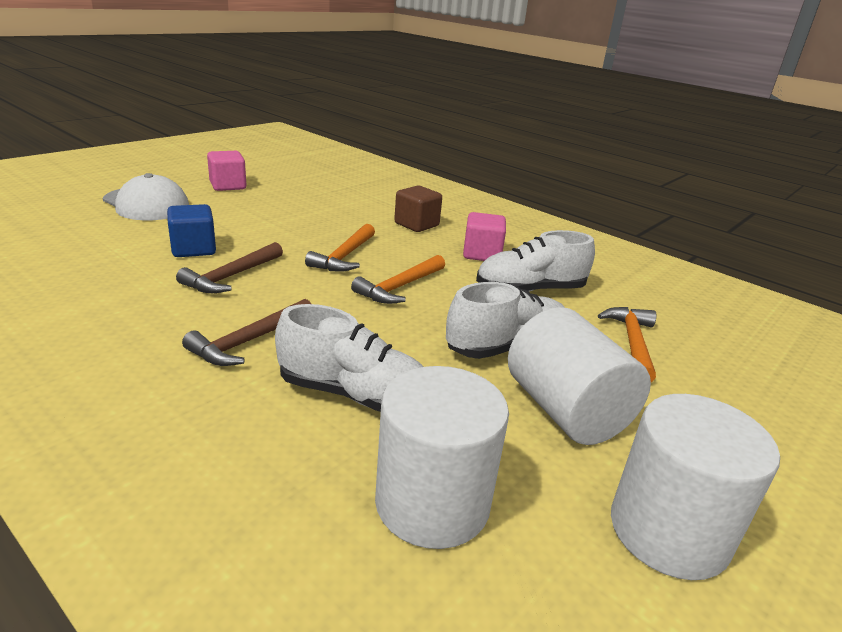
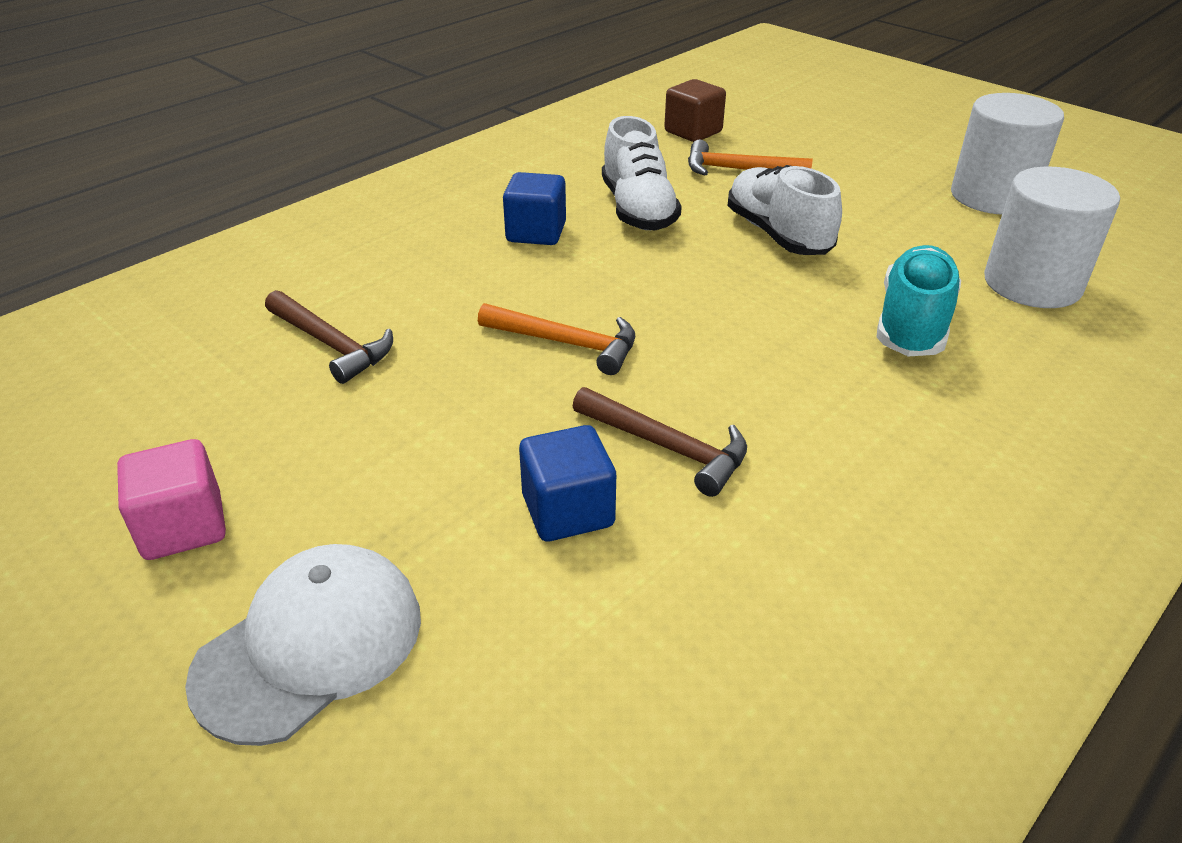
camera: 85 degrees left, 10 degrees up
brown hammer [182,299,311,366] -> brown hammer moved to [265,290,393,384]
white shoe [275,304,423,412] -> turquoise shoe [876,245,961,357]
orange hammer [351,255,445,304] -> none
brown cube [394,186,442,232] -> brown cube moved to [664,79,726,142]
pink cube [463,212,506,261] -> blue cube [503,172,566,245]
white cylinder [508,307,651,445] -> none

